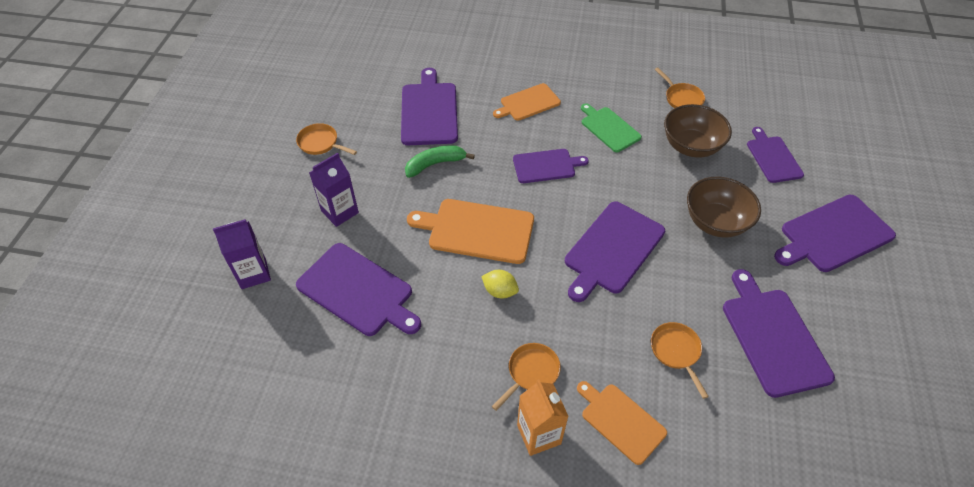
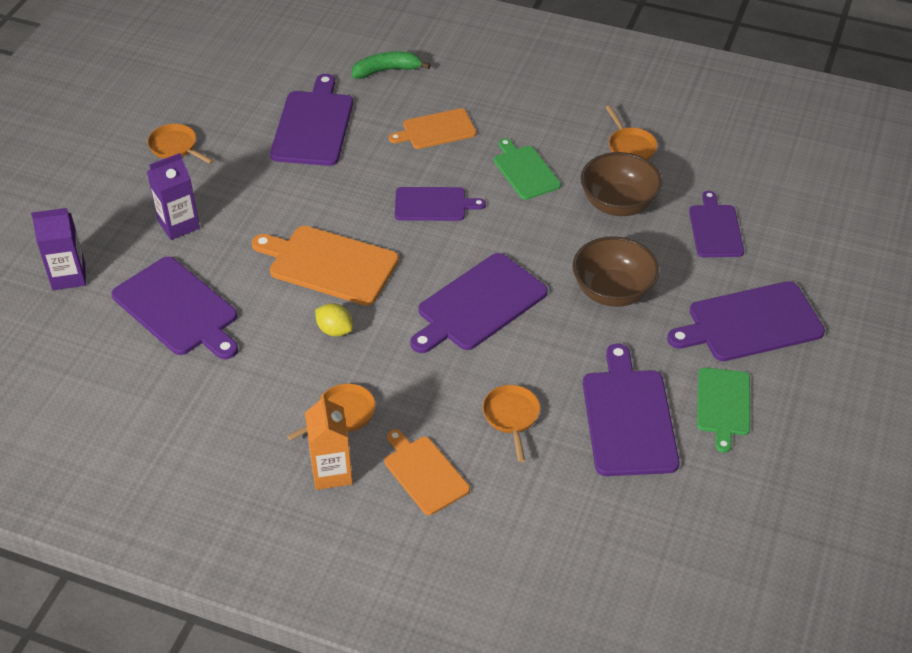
camera: 10 degrees right, 5 degrees down
green banana [405,145,475,178] -> green banana moved to [352,51,431,79]
none -> green cutting board [697,368,750,453]

